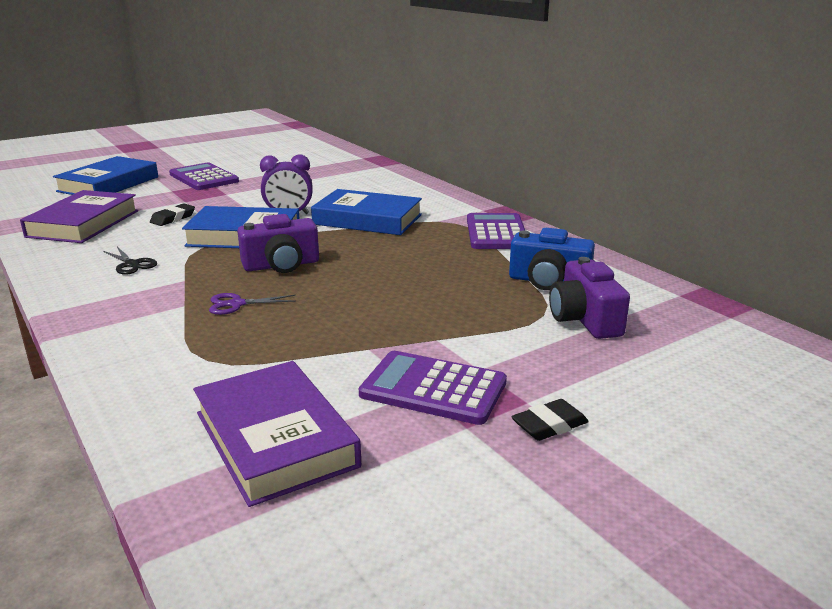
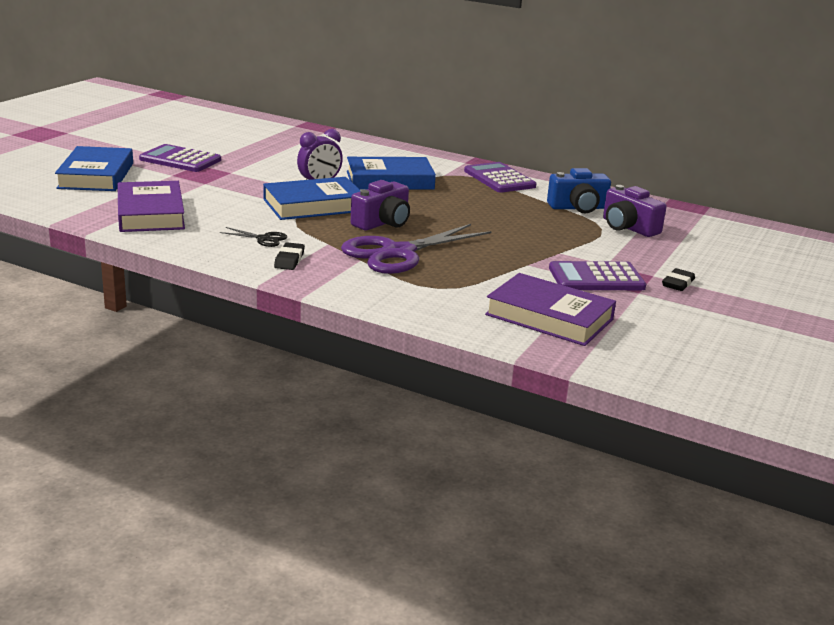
camera: 30 degrees left, 0 degrees up
black eraser [150,203,195,226] -> black eraser moved to [274,242,305,270]
purple scissors [209,293,296,315] -> purple scissors [341,224,491,274], size x2.41

